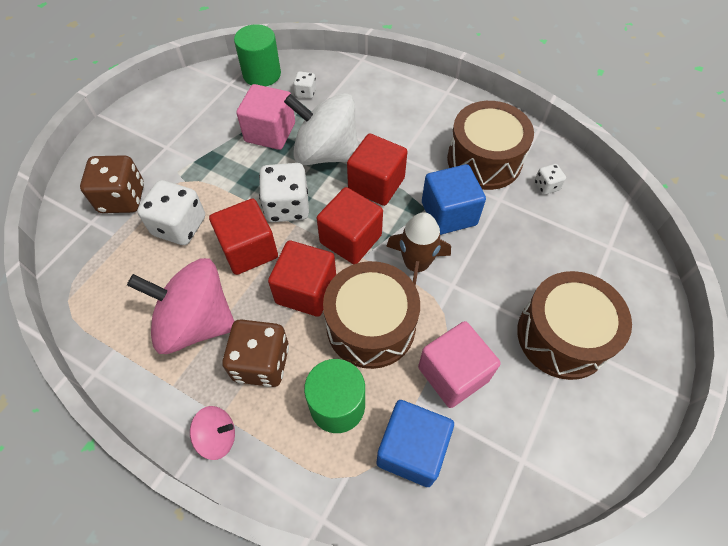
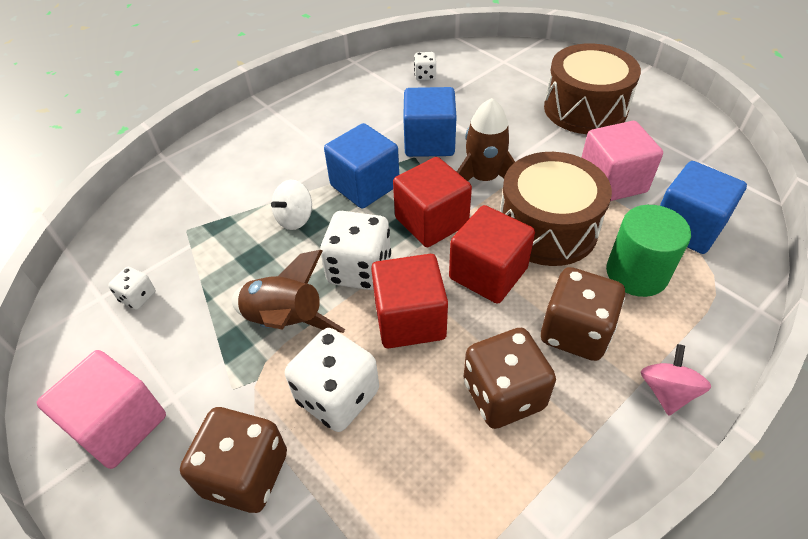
camera: 70 degrees left, 10 degrees down
pink spinning top [127,258,234,354] -> brown dice [464,328,556,429]
green cylinder [234,24,281,86] -> none
pink cube [236,84,295,150] -> pink cube moved to [37,350,166,469]
white spinning top [284,93,358,165] -> white spinning top [271,180,312,230], size x0.46
white dice [293,71,316,99] -> white dice moved to [108,267,156,310]
red cube [347,133,408,206] -> blue cube [324,123,399,209]
brown drum [447,101,534,190] -> none
none -> brown rocket [232,250,345,333]

